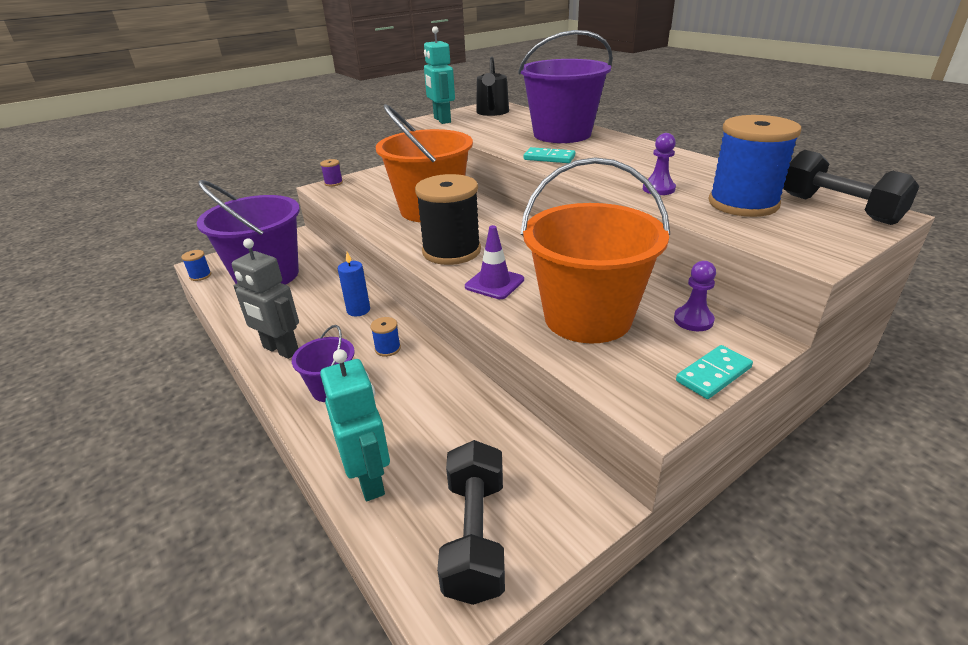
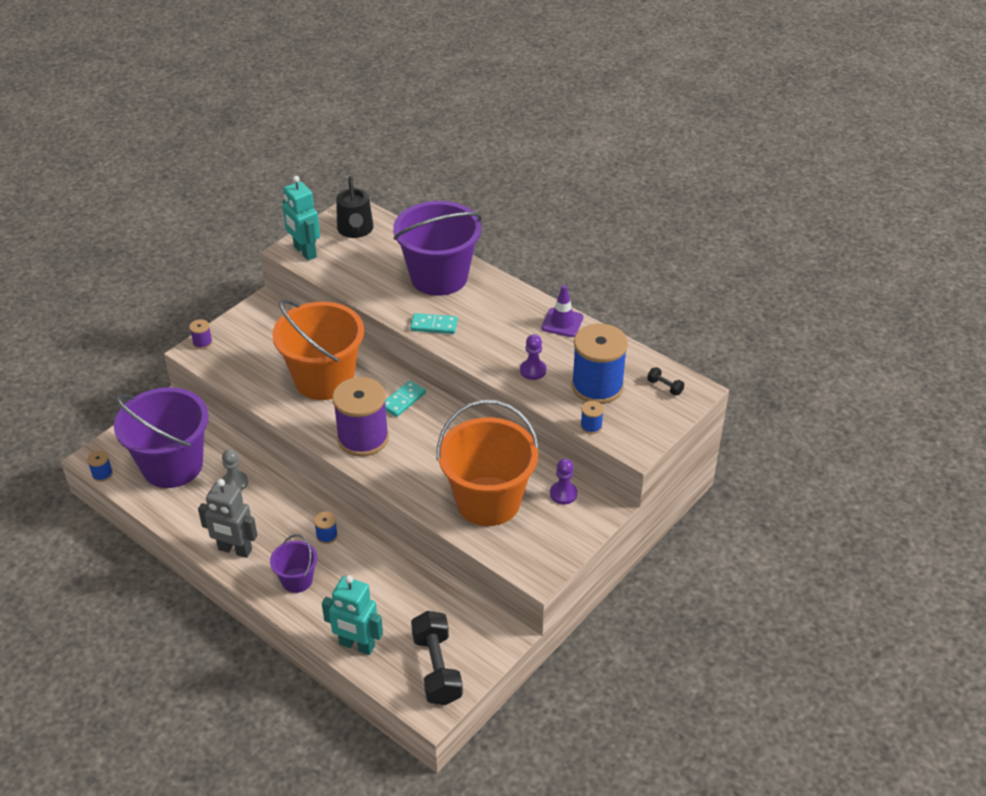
camera: 15 degrees left, 10 degrees up
turquoise robot [320,349,390,501] -> turquoise robot turned 150 degrees clockwise [322,575,383,655]
blue candle [338,252,370,316] -> none
black spool [415,174,481,265] -> purple spool [332,377,389,457]
purple traffic cone [465,225,524,299] -> purple traffic cone moved to [541,285,583,337]
turquoise domino [676,345,753,399] -> turquoise domino moved to [385,381,426,417]
black dumbbell [783,150,920,225] -> black dumbbell [647,367,684,395], size x0.44
none -> grey pawn [222,449,248,491]
none -> blue spool [580,401,604,434]

